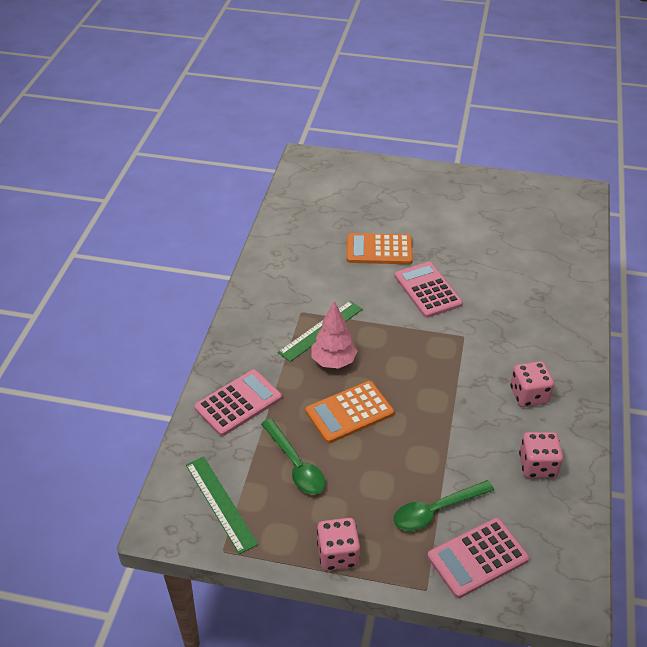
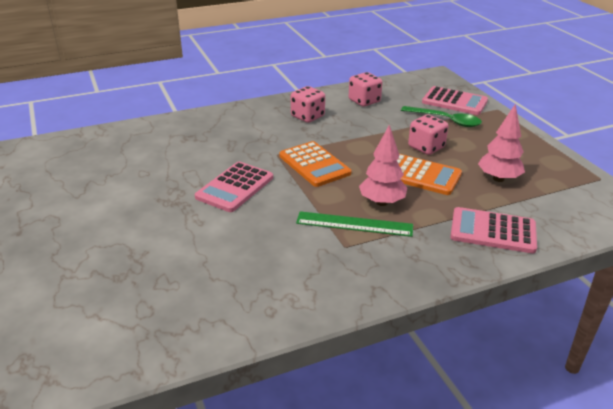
camera: 125 degrees left, 10 degrees down
green ruler [186,456,258,554] -> none
green spoon [261,419,325,495] -> pink tree [478,104,525,182]
pink dice [317,518,360,571] -> pink dice moved to [408,115,448,155]
orange calculator [347,233,413,264] -> orange calculator moved to [279,141,351,187]

